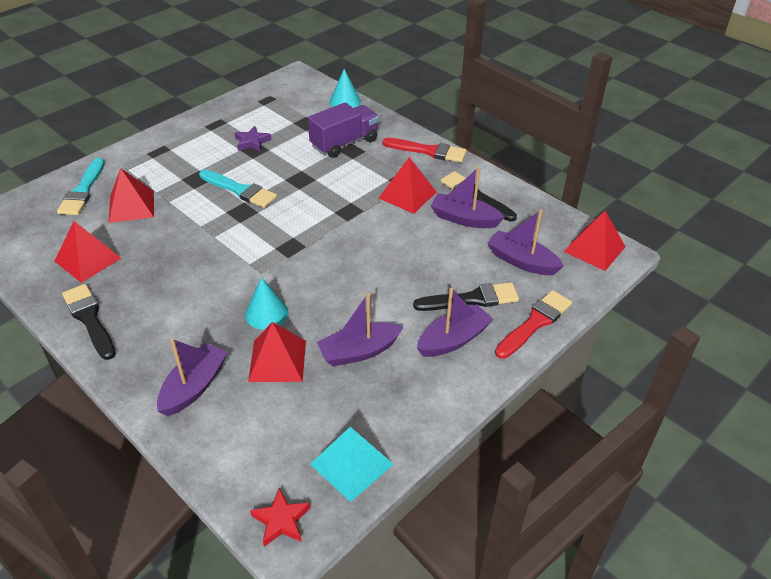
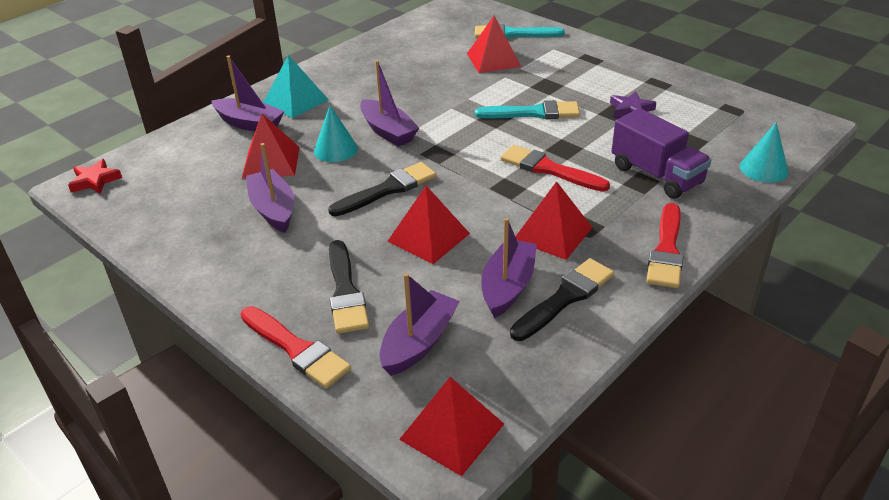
camera: 90 degrees right, 5 degrees down
red pyramid [54,221,121,283] -> red pyramid moved to [388,186,470,264]
black brush [62,284,116,360] -> black brush moved to [328,162,436,216]
turquoise brush [199,169,277,208] -> turquoise brush turned 120 degrees counterclockwise [475,100,580,119]
turquoise pyramid [310,427,394,502] -> turquoise pyramid moved to [263,55,329,118]
purple boat [417,288,494,357] -> purple boat moved to [360,60,419,147]
none -> red brush [500,145,610,192]

